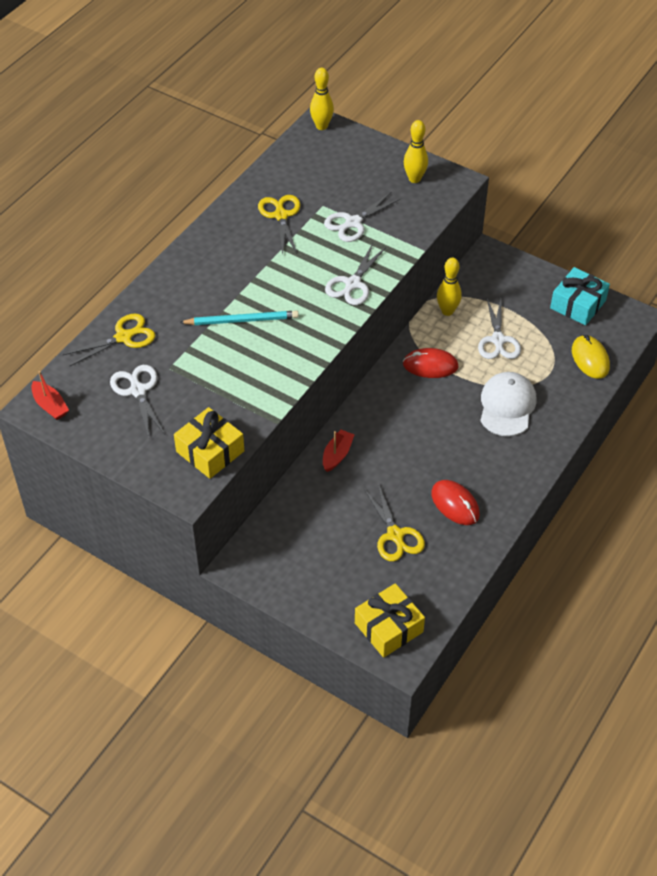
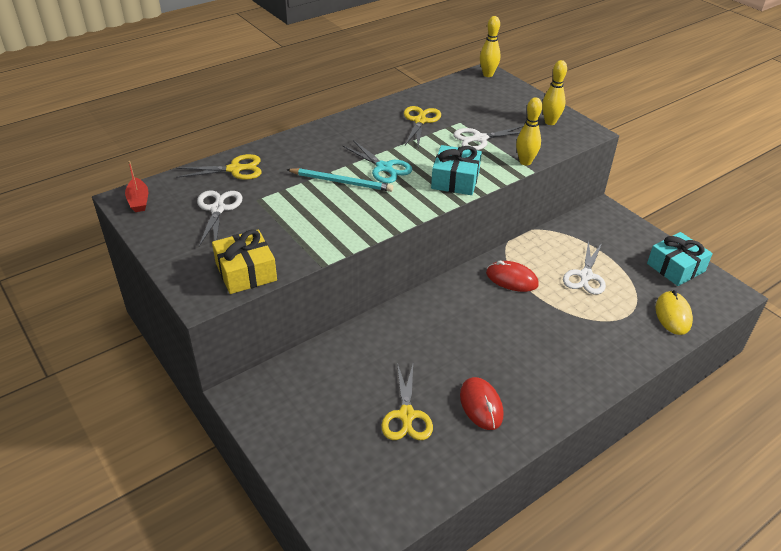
camera: 20 degrees right, 10 degrees down
red boat [323,430,354,472] -> none
white scissors [325,243,387,305] -> turquoise gift [431,145,482,195]
yellow gift [355,583,425,658] -> none
yellow bowling pin [437,258,462,316] -> yellow bowling pin moved to [516,97,542,166]
white cap [480,372,536,436] -> none
none -> turquoise scissors [343,140,412,183]

